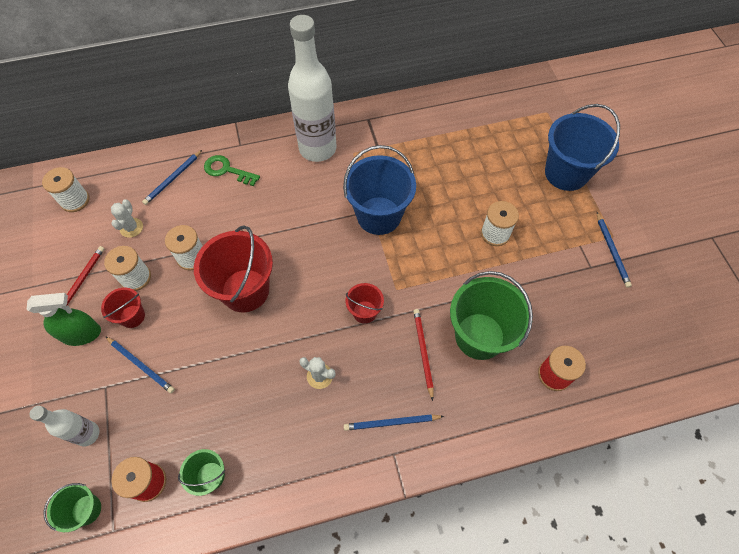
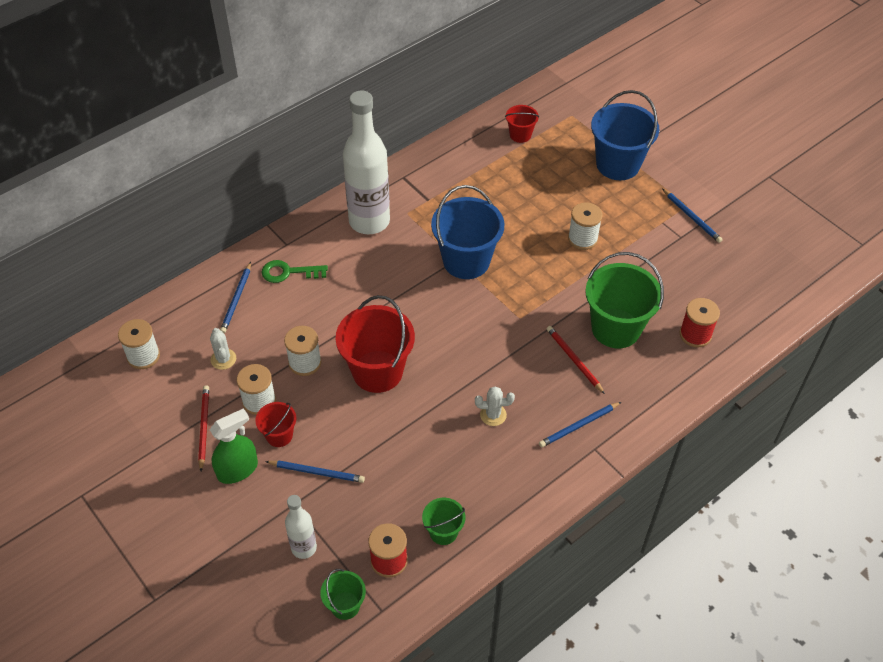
camera: 25 degrees left, 10 degrees down
red bucket [346,283,384,324] -> red bucket moved to [505,105,539,143]

